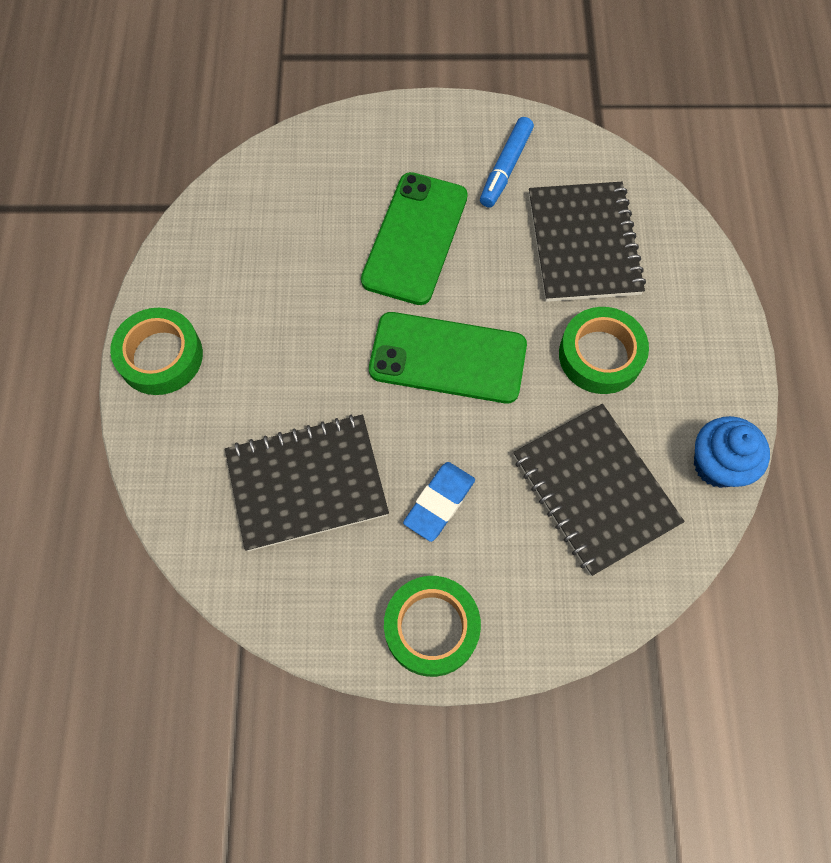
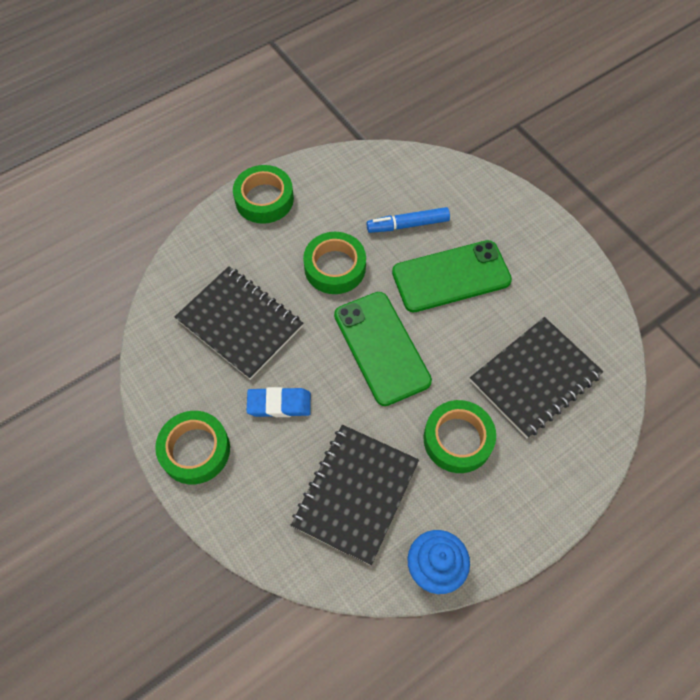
camera: 55 degrees right, 5 degrees down
blue marker [480,117,534,208] -> blue marker moved to [366,207,450,233]
none -> green tape [303,232,366,294]

